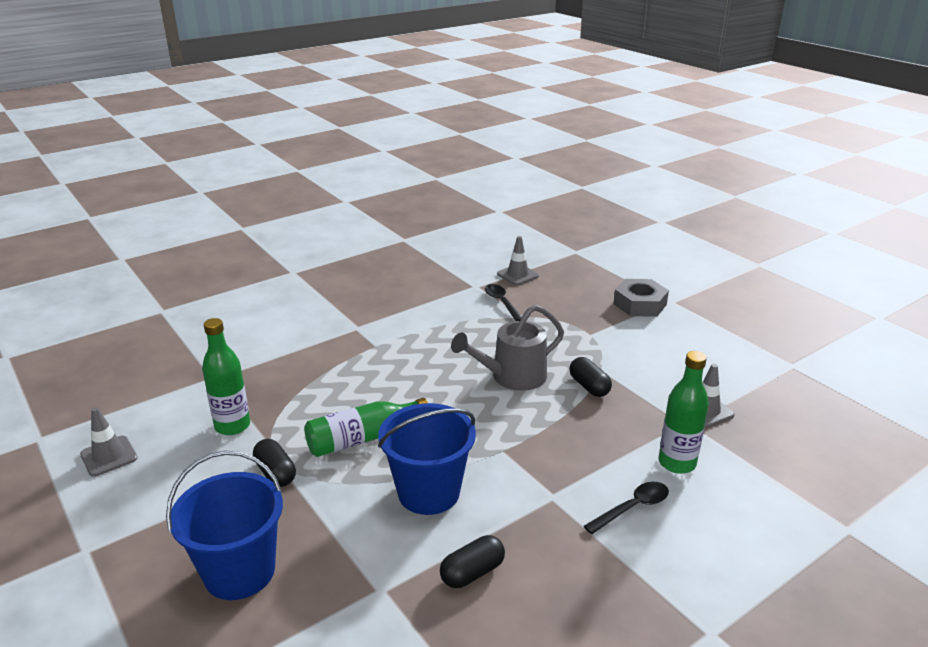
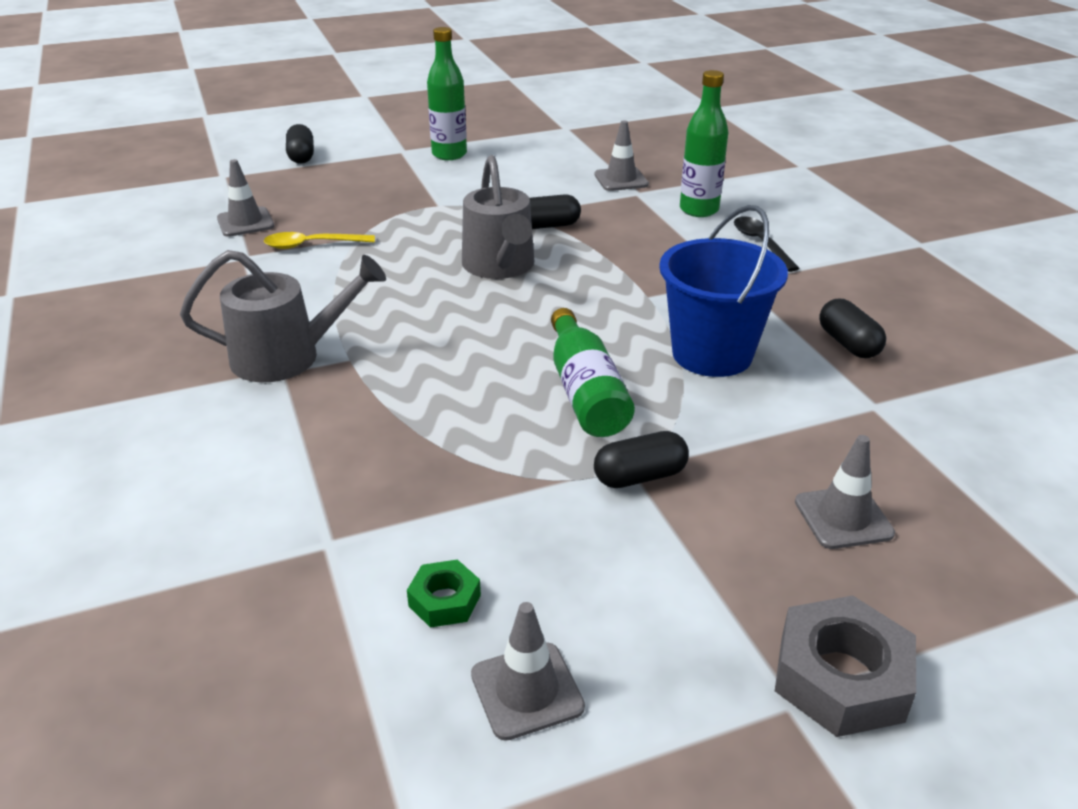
camera: 75 degrees left, 5 degrees up
blue bucket [166,451,283,600] -> grey traffic cone [795,435,895,549]
green bottle [202,318,250,435] -> green bottle moved to [427,27,467,160]
black spoon [485,284,522,321] -> yellow spoon [264,232,375,249]
grey nut [614,279,669,317] -> grey nut moved to [775,595,916,737]
none -> grey watering can [180,250,386,382]
none -> black capsule [286,124,314,164]
none -> green nut [407,560,481,628]

